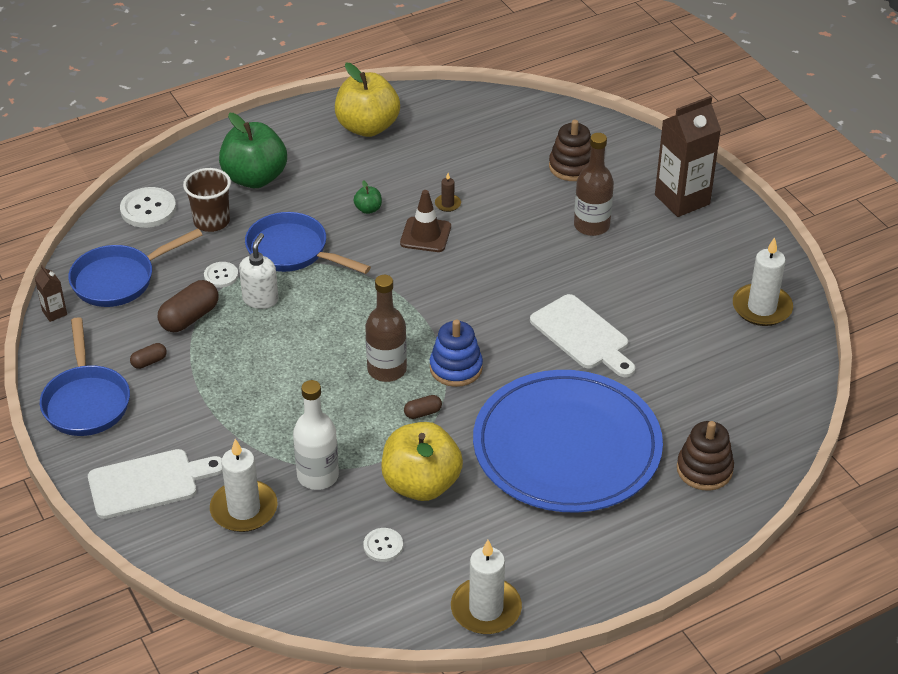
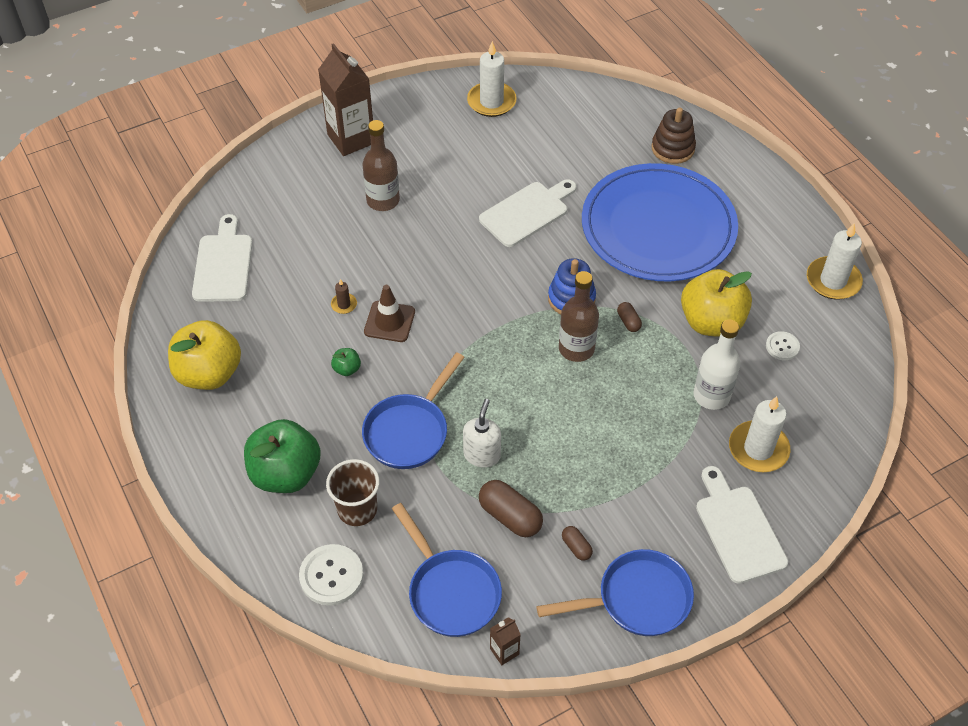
camera: 90 degrees left, 10 degrees up
white button [204,262,238,288] -> none
white soap dispenser [239,233,278,309] -> white soap dispenser turned 90 degrees clockwise [463,399,501,467]
brown stacking toy [549,120,591,181] -> none
none -> white cutting board [192,214,253,302]

